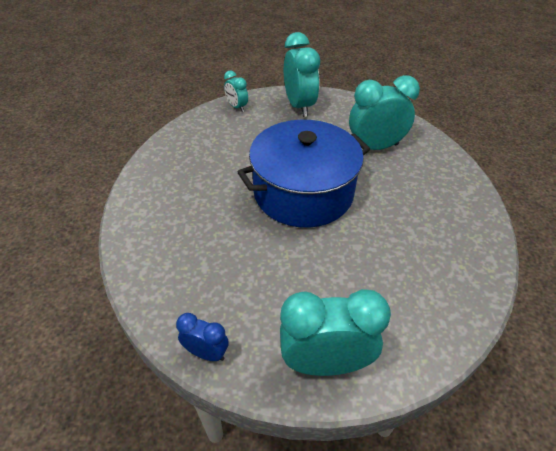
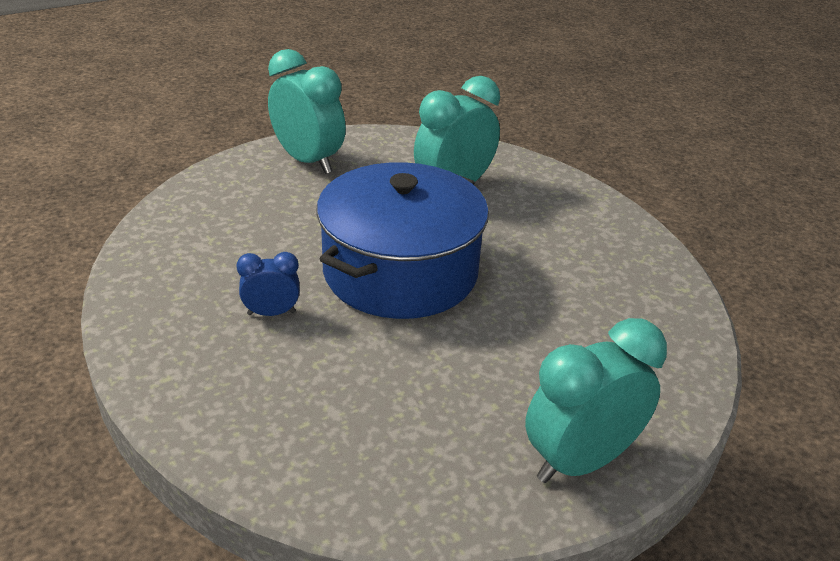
camera: 30 degrees left, 10 degrees down
blue clock [176,313,229,361] -> blue clock moved to [236,252,299,316]
turquoise clock [224,70,248,112] -> none

